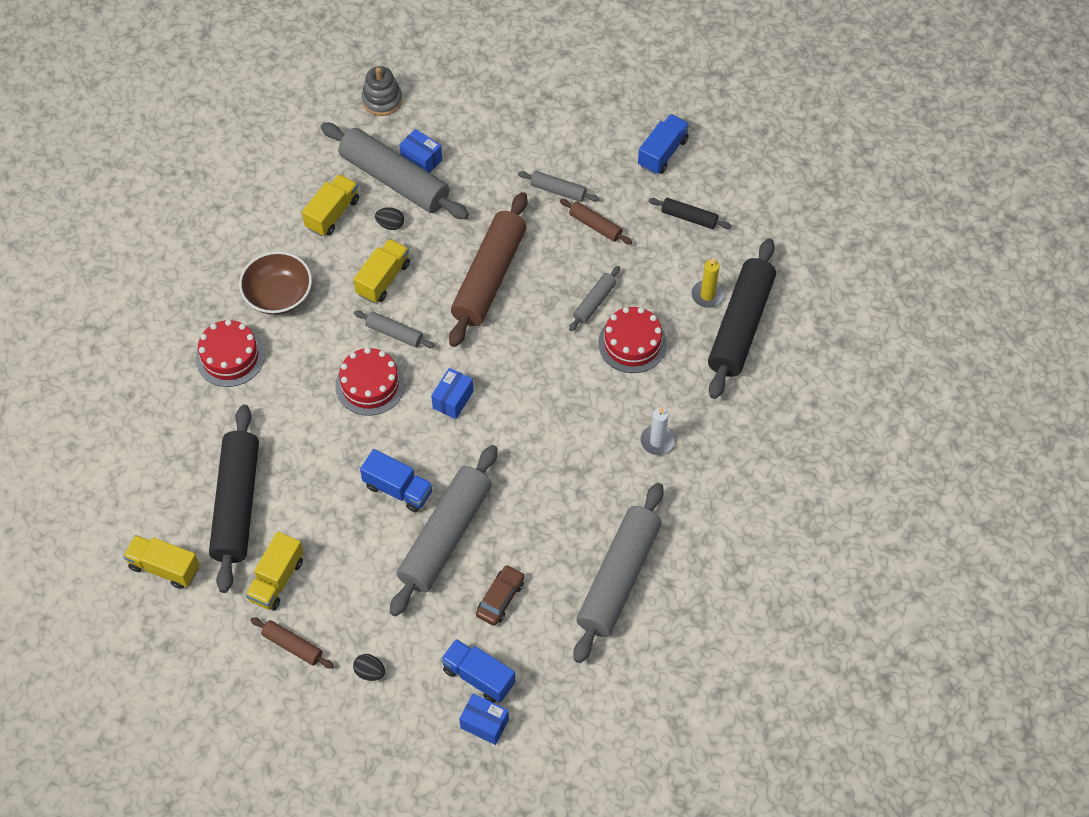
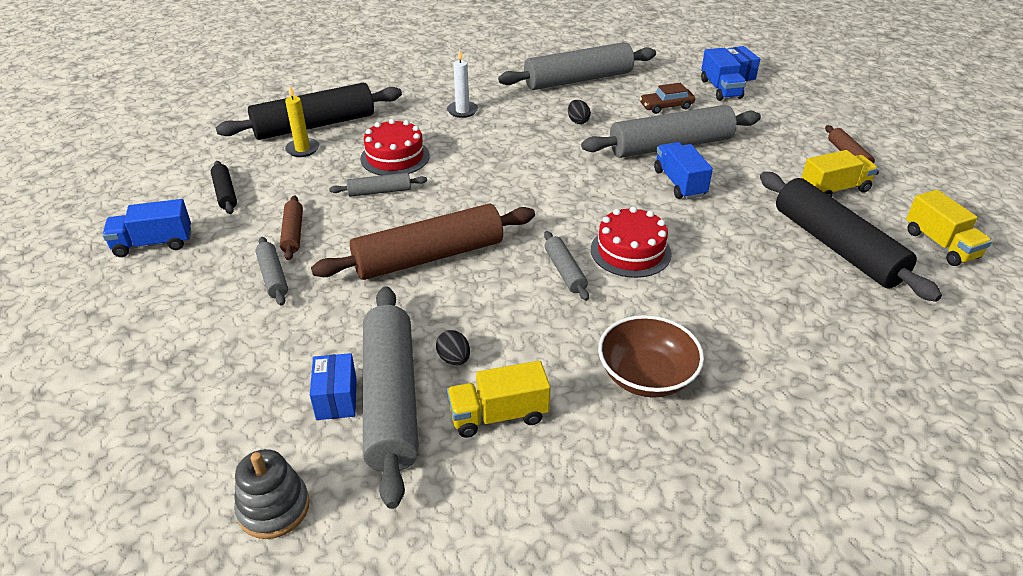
camera: 135 degrees left, 20 degrees down
red cake [196,319,265,387] -> none
black rolling pin [209,404,259,593] -> black rolling pin turned 75 degrees counterclockwise [760,172,942,302]
yellow truck [353,239,410,303] -> none
black egg [353,654,385,681] -> black egg moved to [568,100,591,124]
blue box [431,368,474,419] -> none

